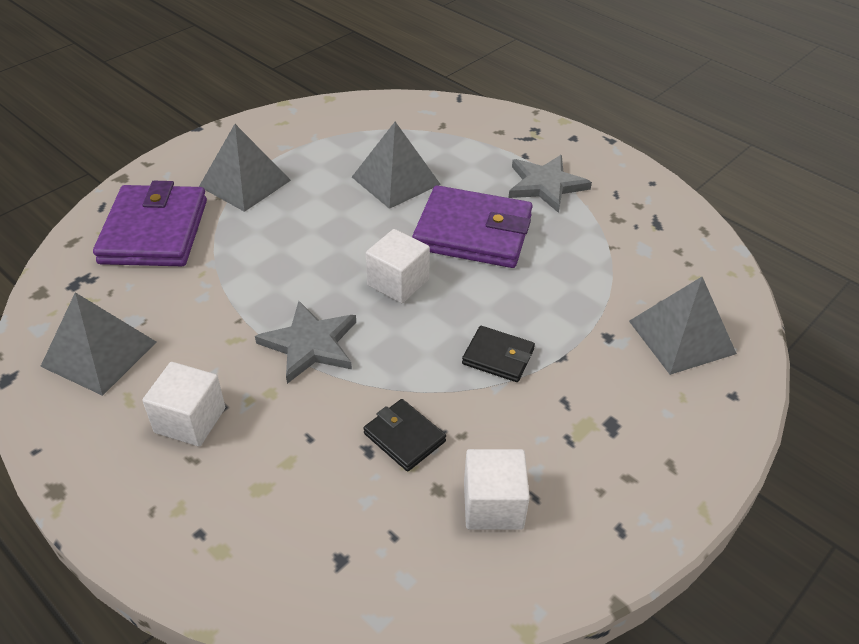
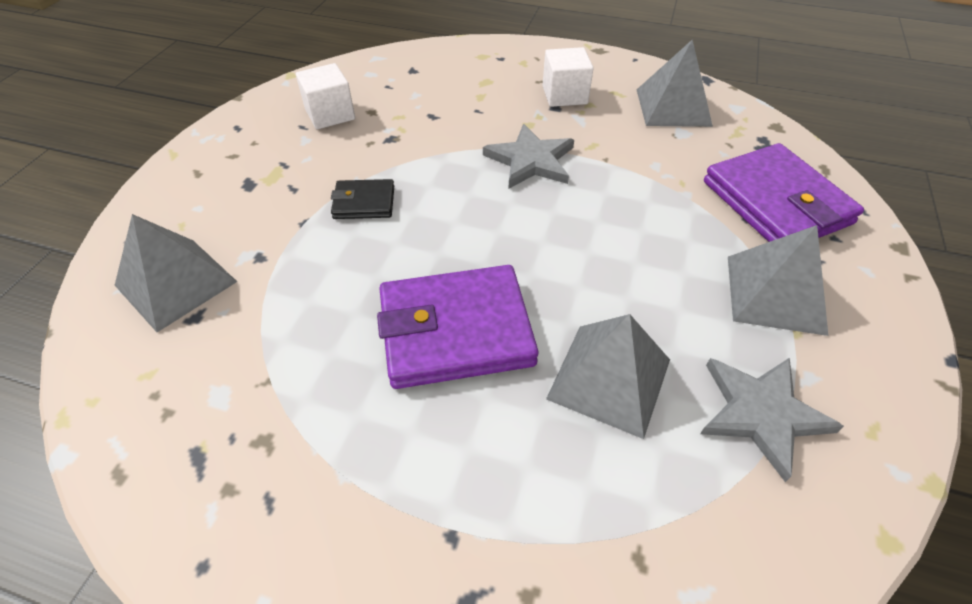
camera: 155 degrees right, 5 degrees up
black wallet [363,399,446,471] -> none
white cube [366,229,430,303] -> none
grey star [509,155,592,213] -> grey star moved to [700,358,844,482]

